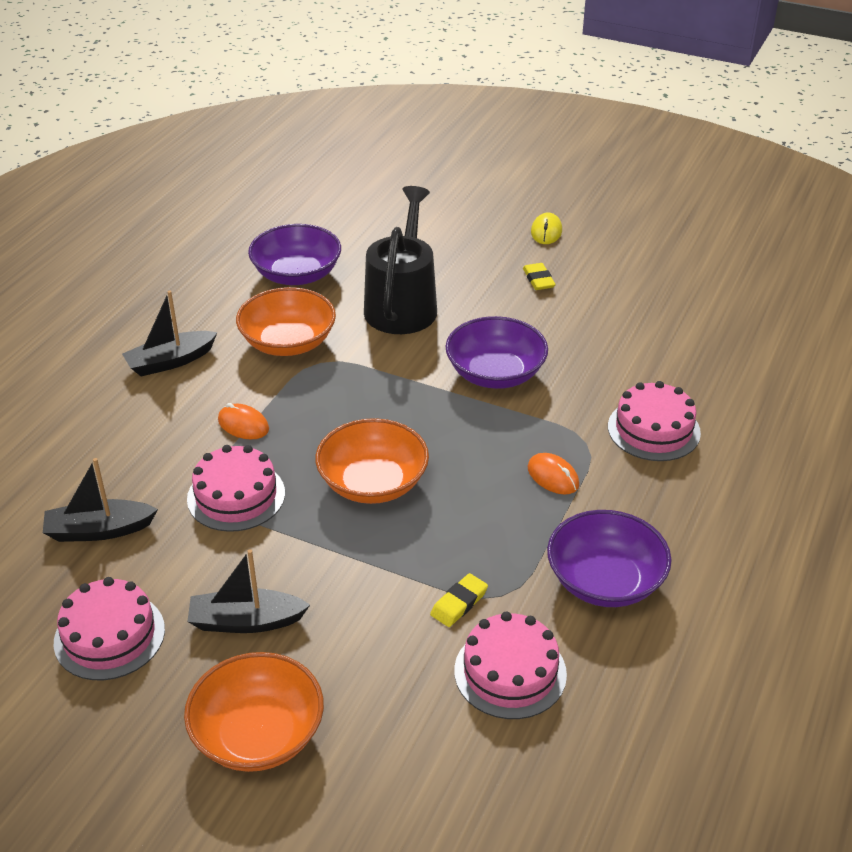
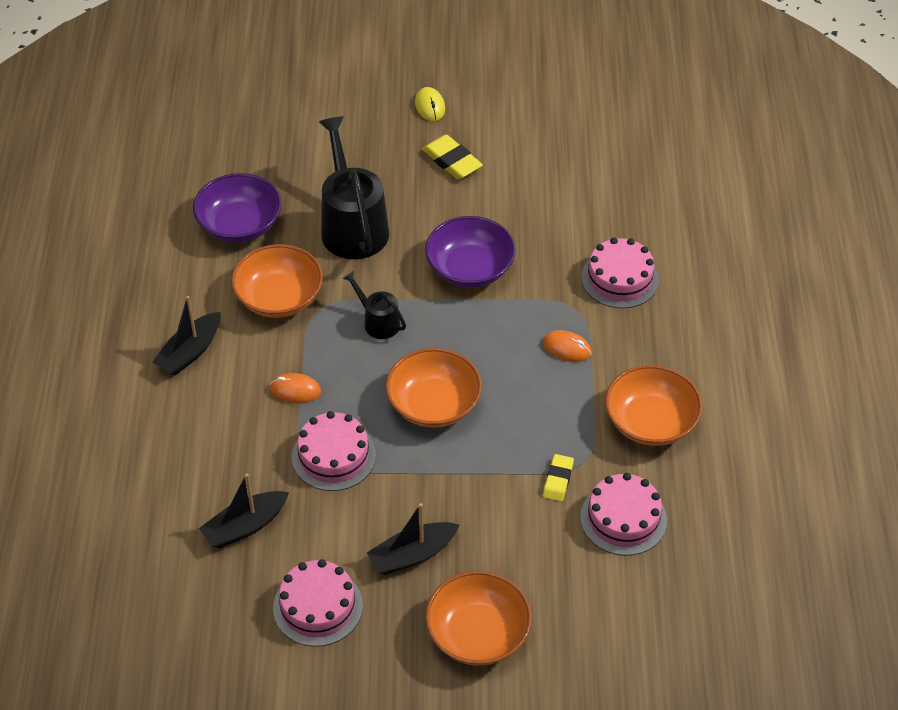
camera: 25 degrees left, 10 degrees up
yellow eraser [523,263,556,290] -> yellow eraser [422,135,483,180], size x1.53
purple bowl [547,510,671,607] -> orange bowl [605,365,703,446]
none -> black watering can [343,271,406,339]

